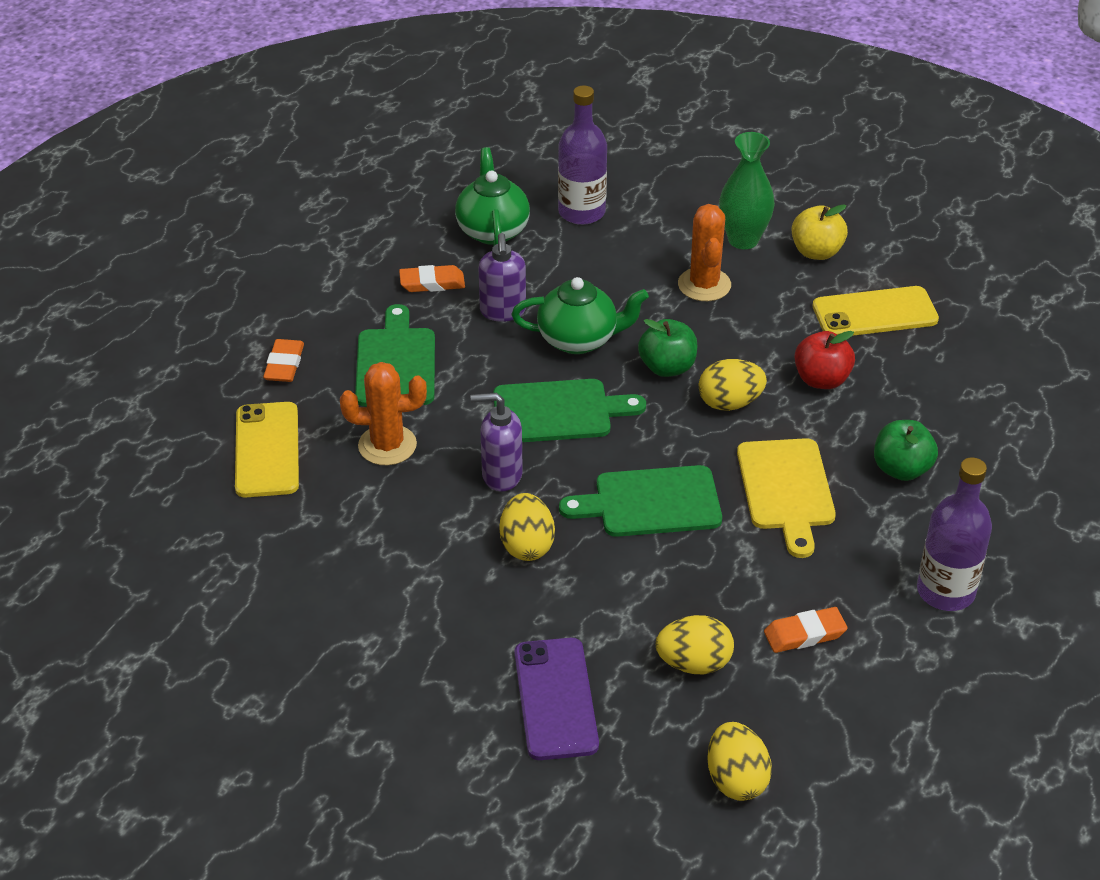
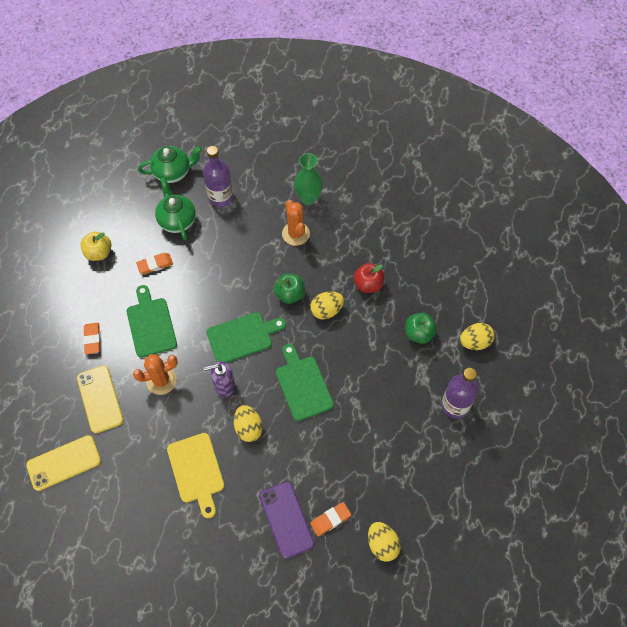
camera: 15 degrees left, 20 degrees up
purple soap dispenser [478,233,526,322] -> none
green teapot [512,277,649,354] -> green teapot moved to [138,146,202,183]
green cutting board [559,465,722,537] -> green cutting board turned 90 degrees clockwise [276,344,334,421]
yellow egg [656,615,734,674] -> yellow egg moved to [460,323,495,350]
yellow cutting board [737,438,836,558] -> yellow cutting board moved to [167,433,224,518]
orange eraser [764,607,847,653] -> orange eraser moved to [310,502,351,536]
yellow apple [792,204,848,260] -> yellow apple moved to [80,231,111,261]
yellow phone [813,286,939,336] -> yellow phone moved to [26,435,101,491]

